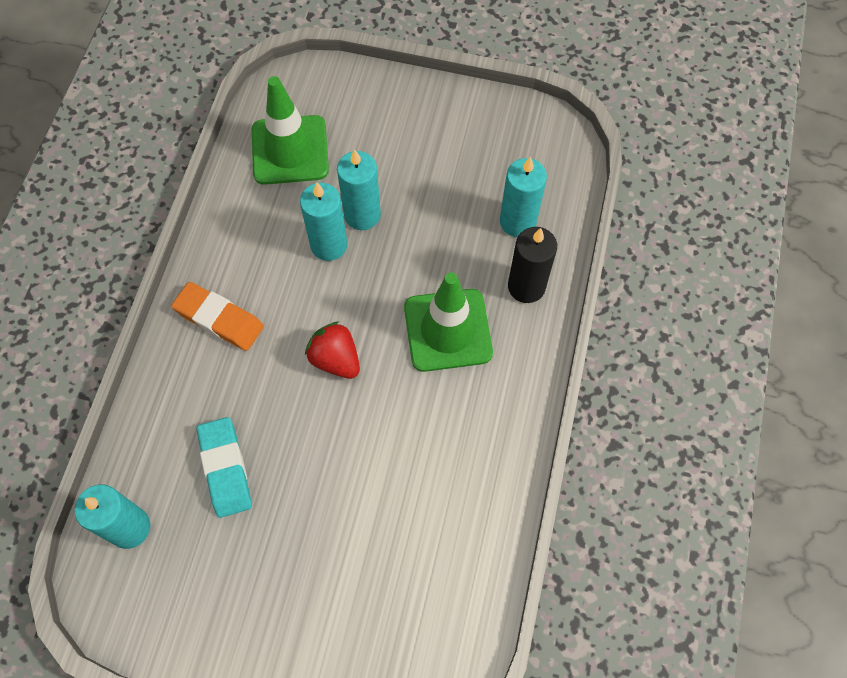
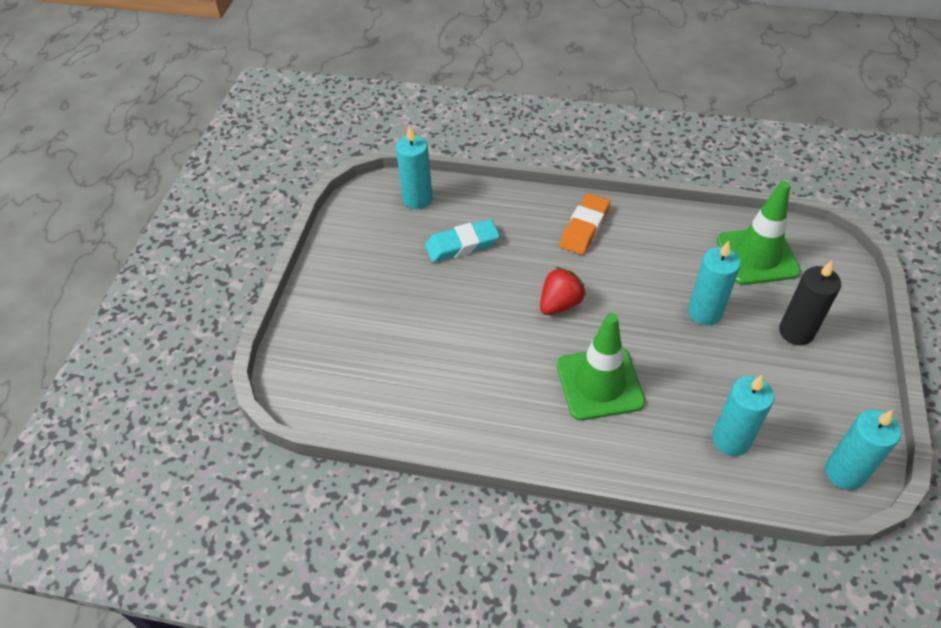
camera: 90 degrees right, 15 degrees down
turquoise candle [300,182,348,261] -> turquoise candle moved to [825,409,901,490]
black candle [508,227,557,303] -> black candle moved to [779,261,841,345]

